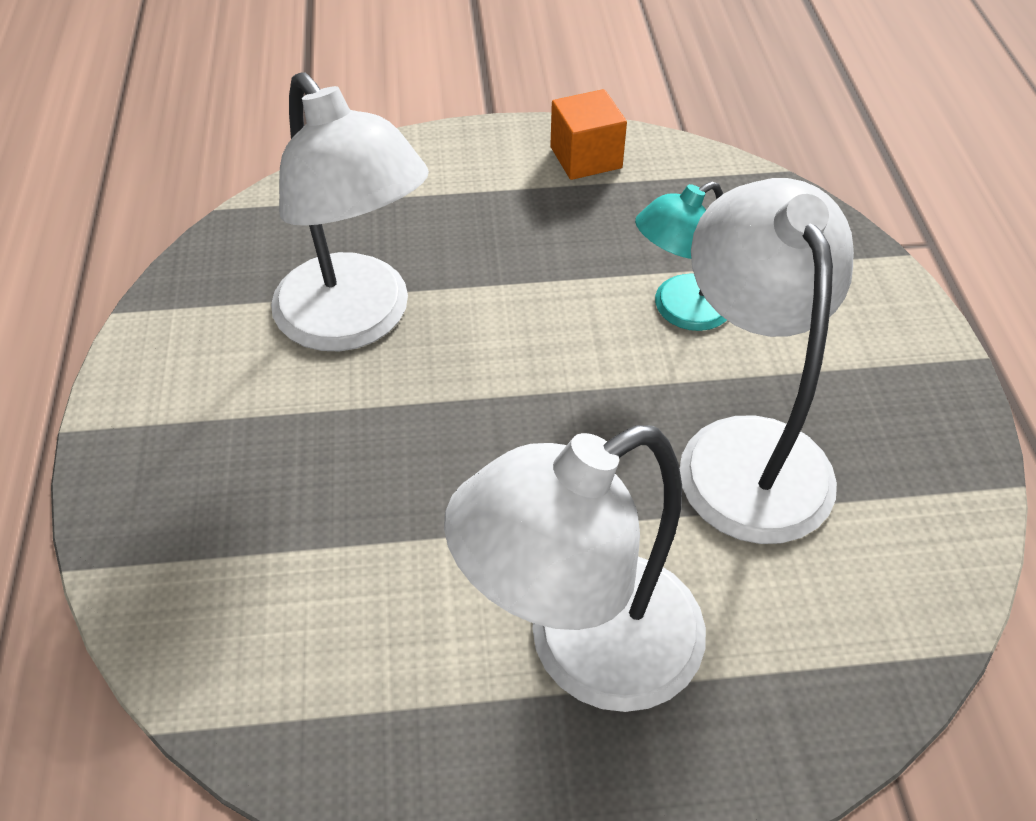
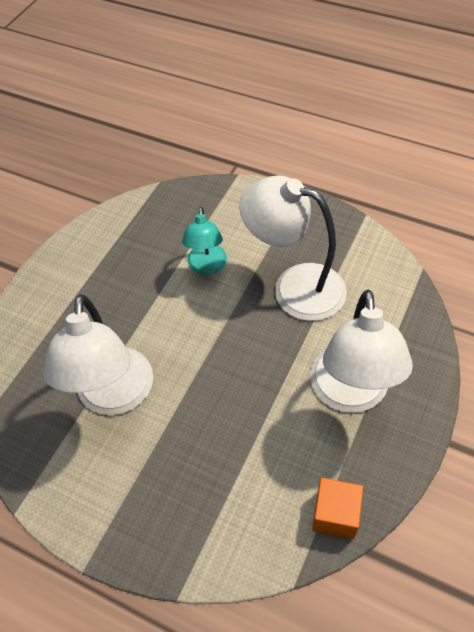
camera: 55 degrees left, 5 degrees up
white lamp [271,72,429,351] -> white lamp turned 90 degrees clockwise [43,294,153,415]
orange cube [550,89,627,180] -> orange cube moved to [312,478,363,539]

